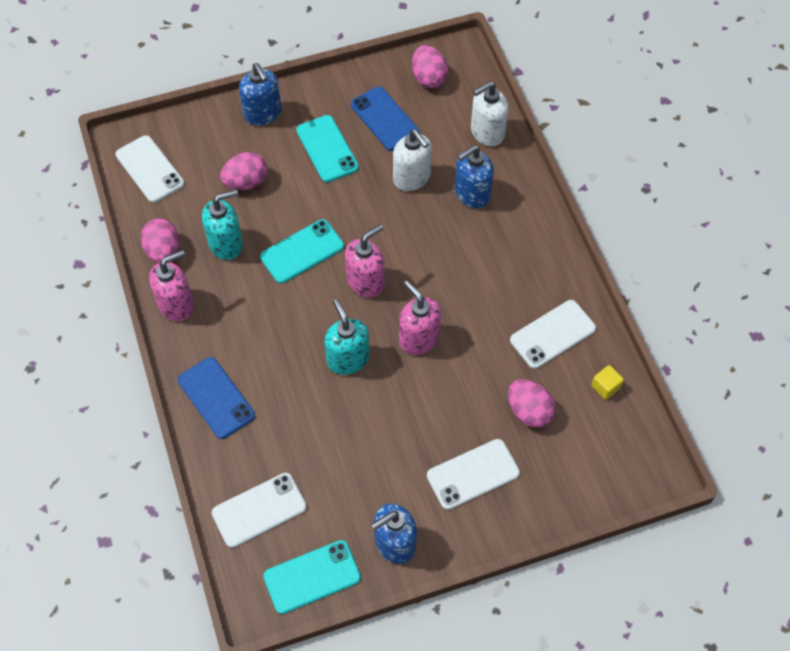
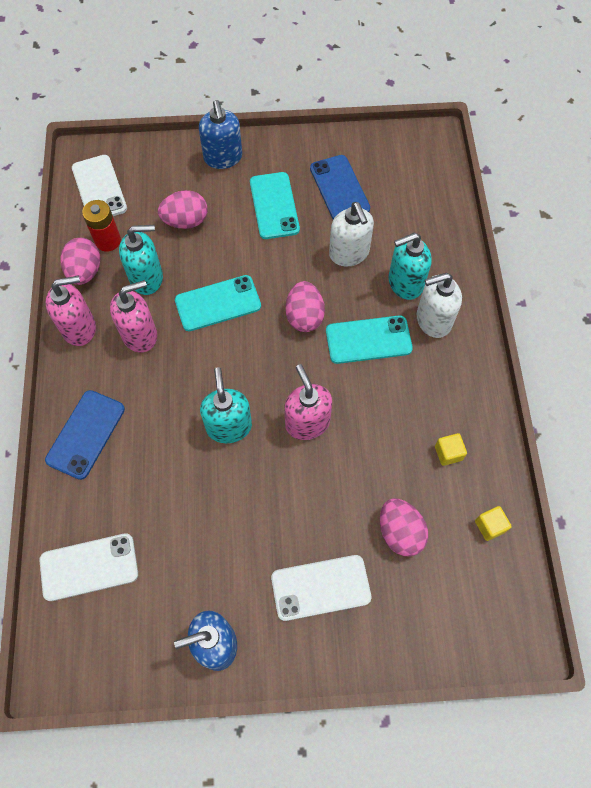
camera: 15 degrees right, 5 degrees up
blue phone [178,357,255,439] -> blue phone turned 45 degrees clockwise [45,390,125,480]
turquoise phone [263,540,361,614] -> turquoise phone moved to [326,315,413,364]
pink soap dispenser [345,224,385,298] -> pink soap dispenser moved to [110,280,157,353]
pink egg [412,45,448,88] -> pink egg moved to [286,281,325,332]
blue soap dispenser [455,145,494,208] -> turquoise soap dispenser [388,233,432,300]
white soap dispenser [471,81,509,146] -> white soap dispenser moved to [417,273,462,338]
white phone [510,300,596,369] -> yellow cube [435,433,467,466]
none -> red battery [82,200,121,252]

